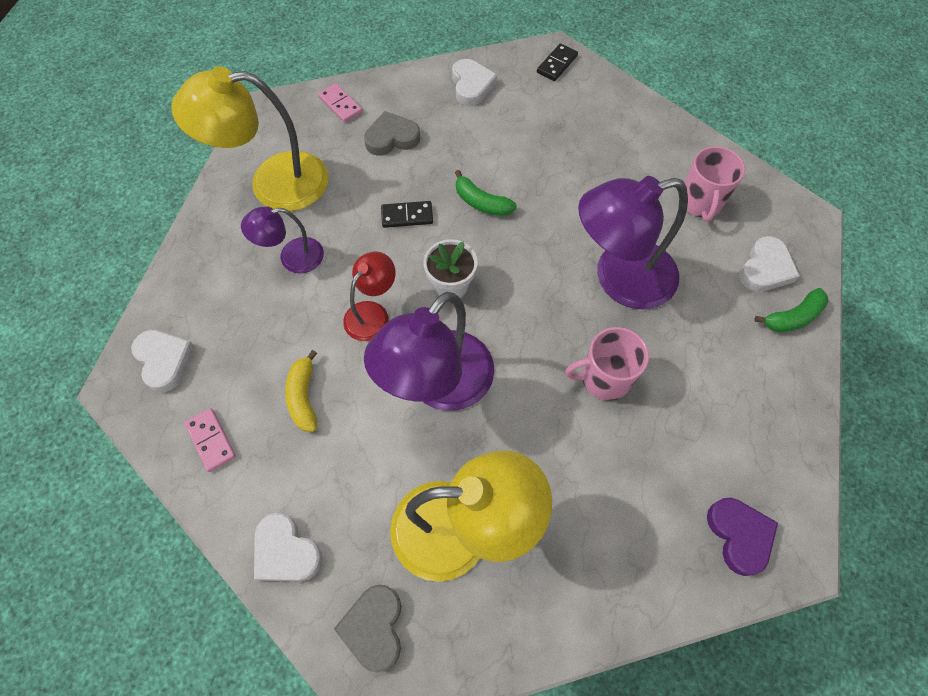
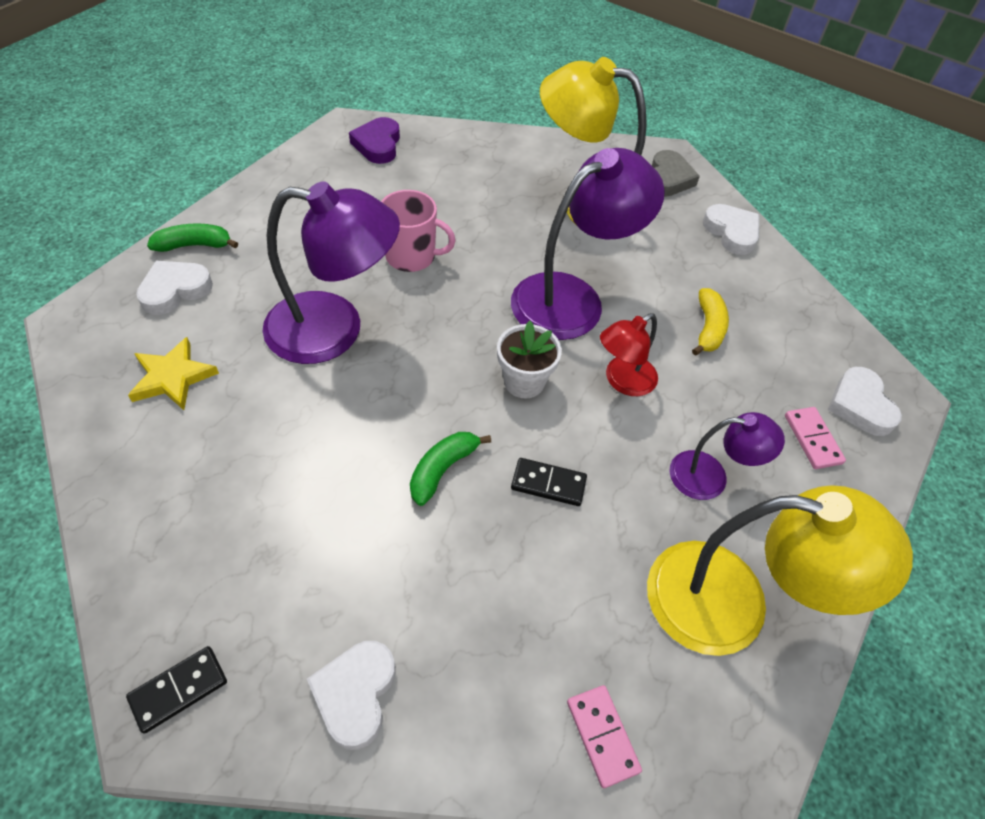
camera: 165 degrees left, 10 degrees down
pink domino [184,408,236,472] -> pink domino moved to [785,407,846,469]
grey heart [364,111,420,156] -> none
green banana [455,170,517,216] -> green banana turned 105 degrees counterclockwise [410,432,491,506]
pink mug [685,146,745,222] -> yellow star [128,337,219,410]

